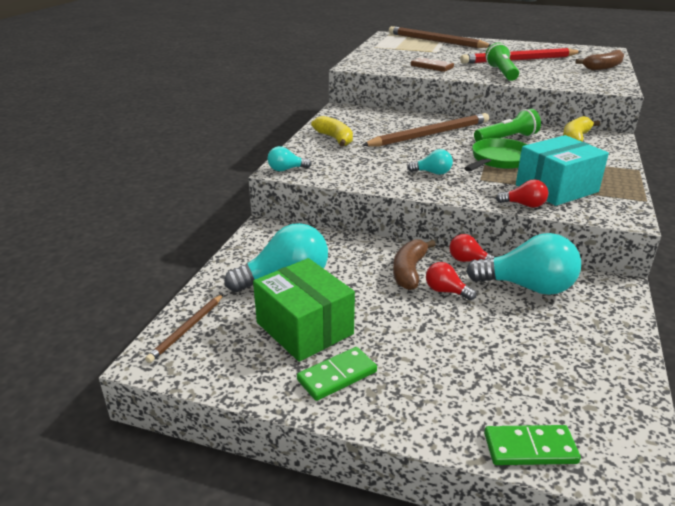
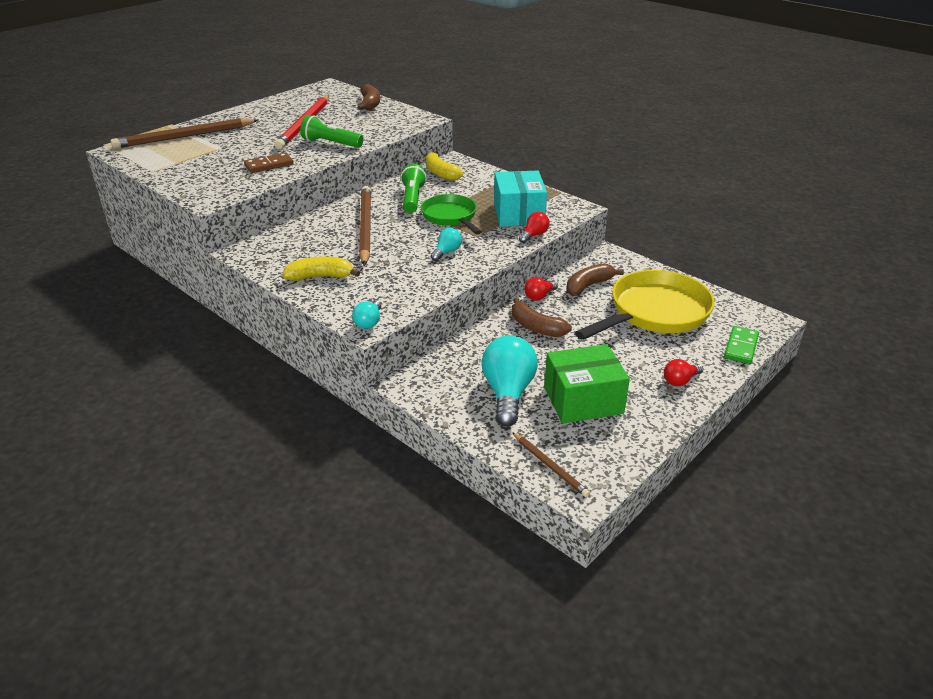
camera: 65 degrees left, 5 degrees up
green domino [297,347,377,401] -> none
red light bulb [426,262,476,301] -> red light bulb moved to [664,359,703,386]
turquoise light bulb [466,233,581,295] -> brown banana [567,263,624,296]
none -> yellow pan [575,270,715,340]

